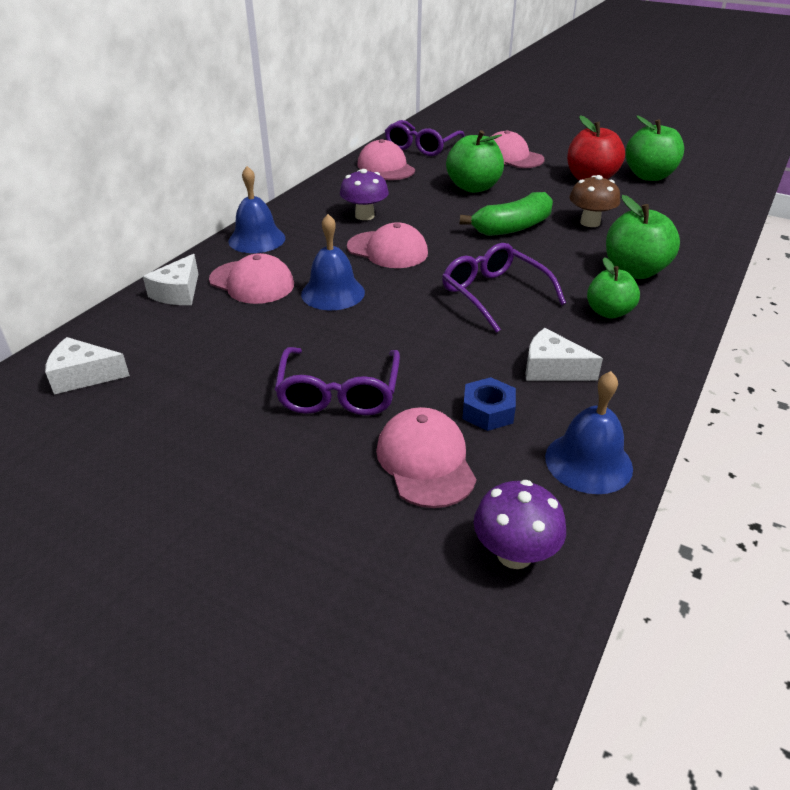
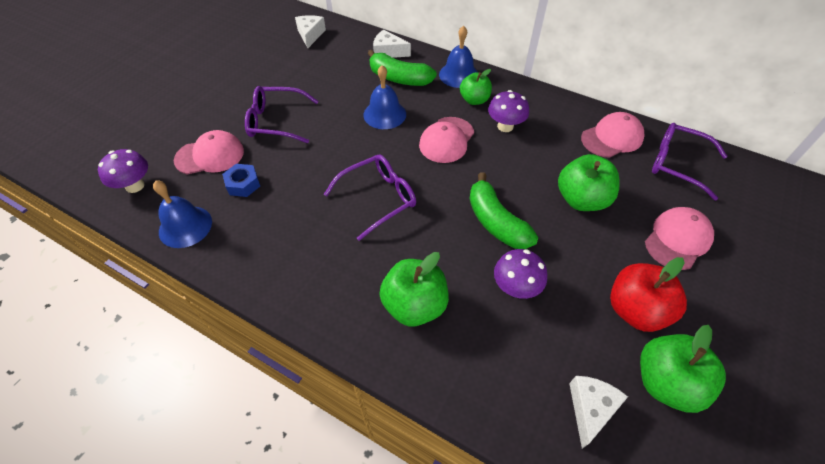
camera: 90 degrees right, 15 degrees up
pink cap [209,253,294,304] -> green banana [367,50,437,86]
white cheese [525,328,603,381] -> white cheese moved to [569,376,628,449]
brown mushroom [569,175,620,227] -> purple mushroom [494,249,547,299]
green apple [587,257,640,319] -> green apple moved to [460,69,492,105]

